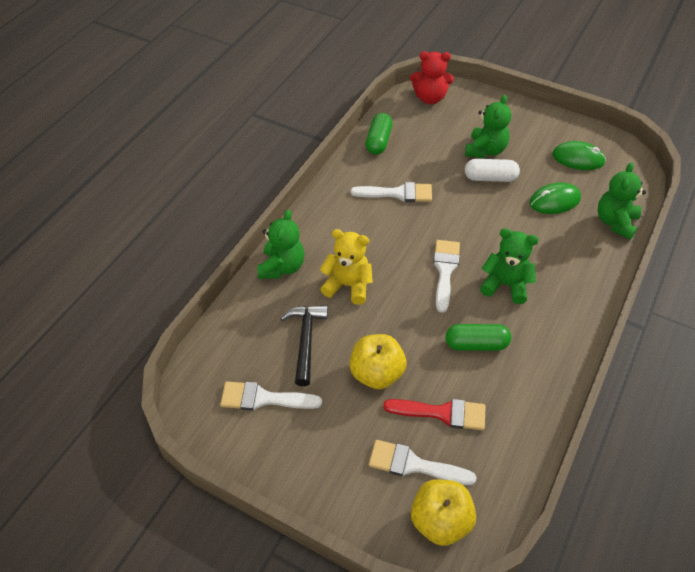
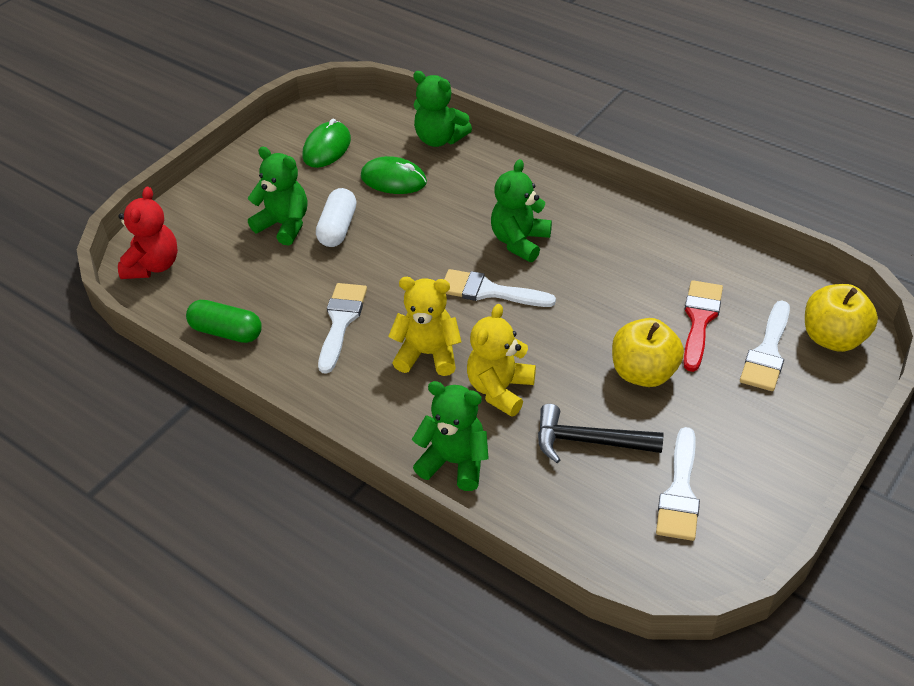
camera: 80 degrees left, 5 degrees down
green capsule [446,324,511,351] -> none
green mouse [529,182,581,214] -> green mouse turned 60 degrees counterclockwise [361,156,427,194]
none -> yellow teddy bear [388,277,462,376]

